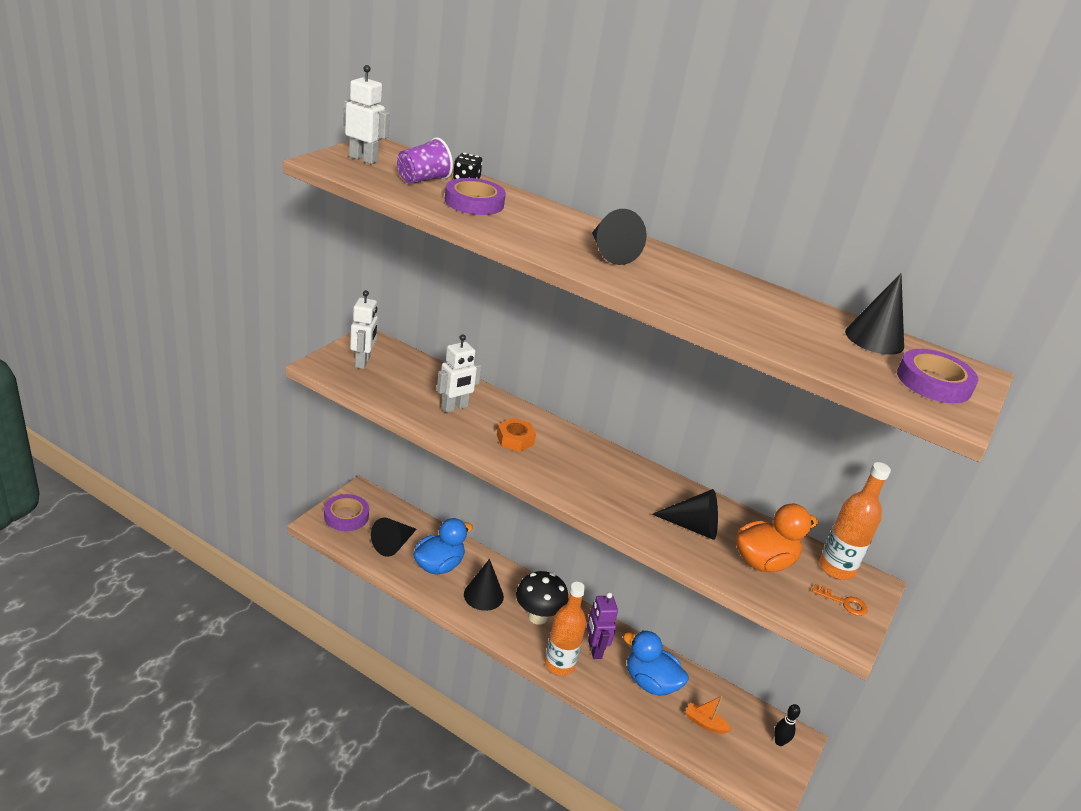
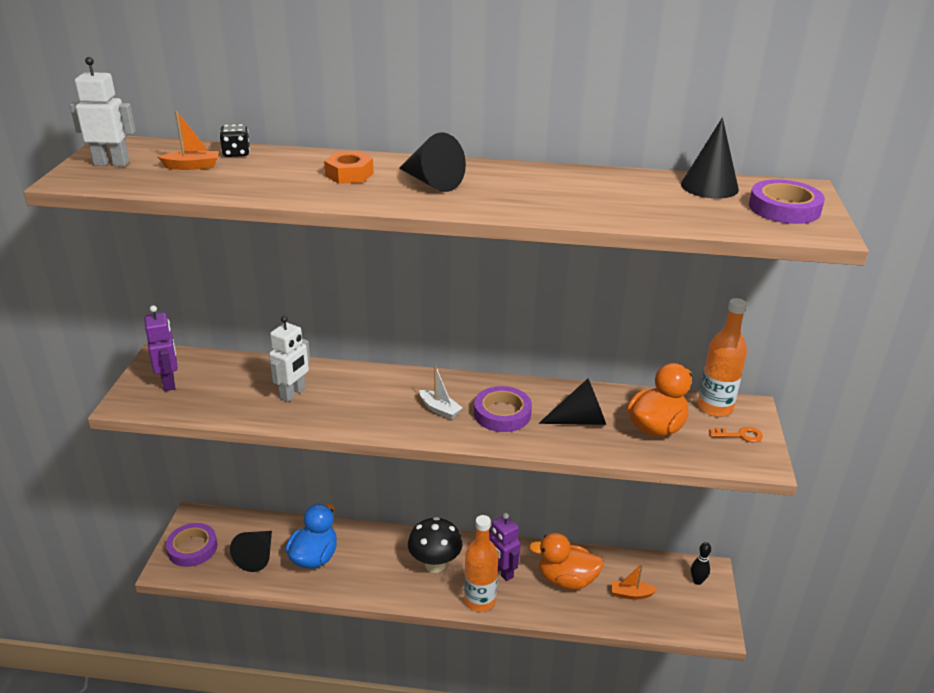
camera: 20 degrees left, 0 degrees up
white robot [350,290,378,369] -> purple robot [144,305,178,391]
purple cup [397,137,453,184] -> orange boat [158,111,219,170]
purple tape [445,178,506,215] -> purple tape moved to [474,386,532,432]
black cone [464,559,504,611] -> none
orange nut [497,418,536,452] -> orange nut moved to [324,151,374,184]
blue duck [623,630,689,696] -> orange duck [529,533,604,590]
none -> white boat [419,366,462,420]

